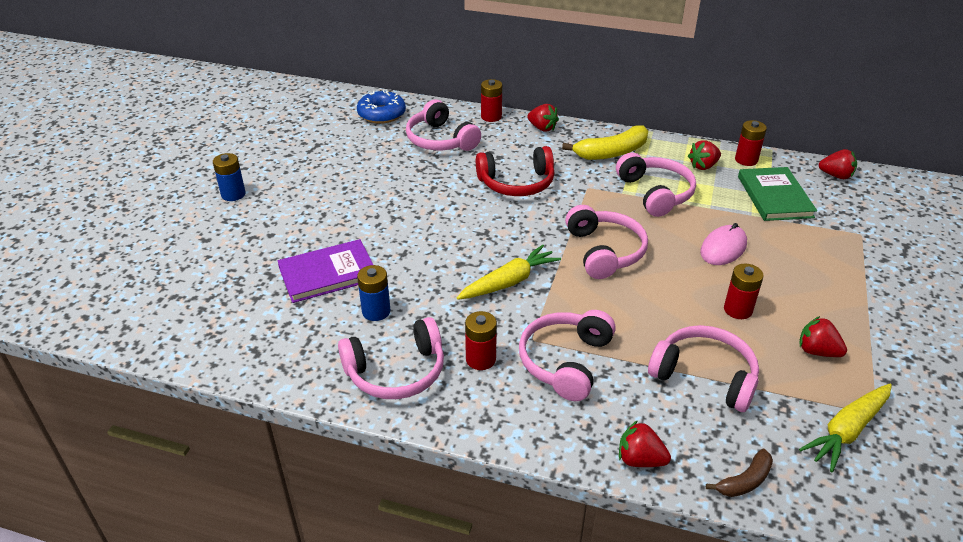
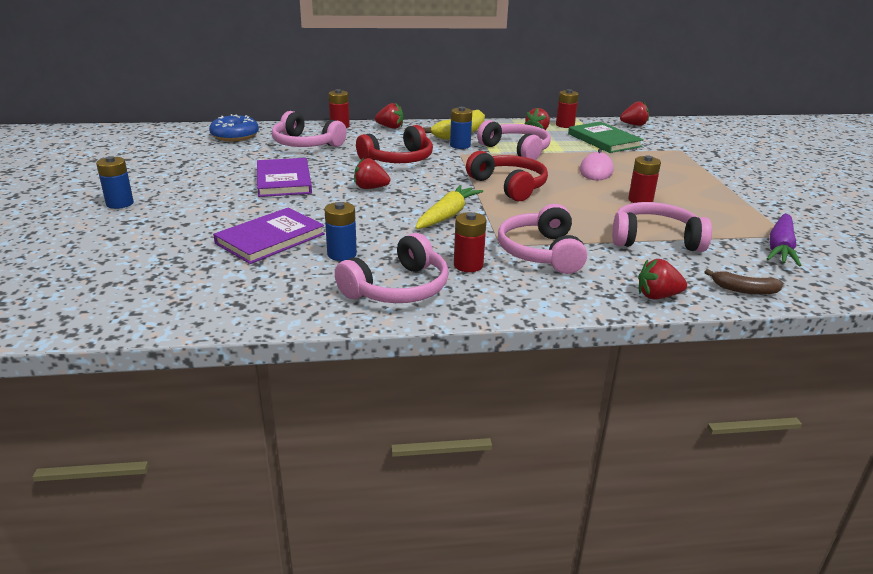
camera: 25 degrees left, 10 degrees down
pink headphones [565,205,648,279] -> red headphones [466,151,548,201]
brown banana [706,449,773,497] -> brown banana turned 75 degrees clockwise [705,269,783,295]
red strawberry [799,316,847,357] -> red strawberry moved to [354,158,390,189]
yellow carrot [799,384,892,472] -> purple carrot [767,213,802,267]
none -> purple book [257,158,312,197]
none -> blue battery [450,107,472,149]

